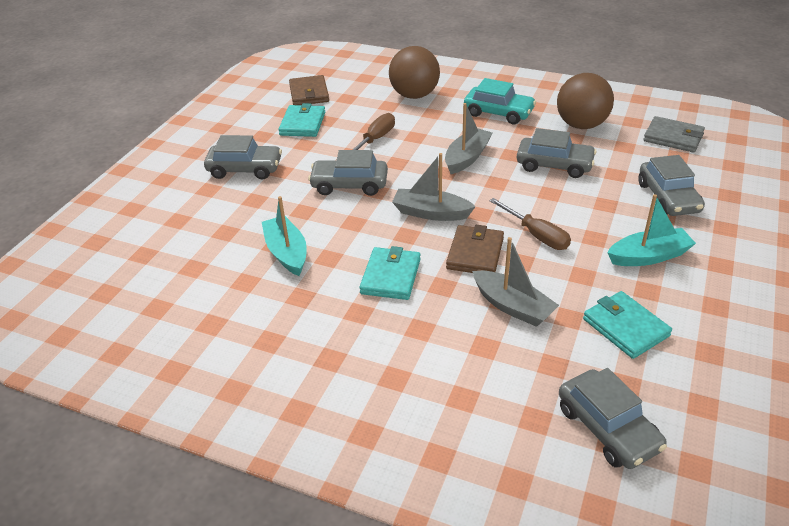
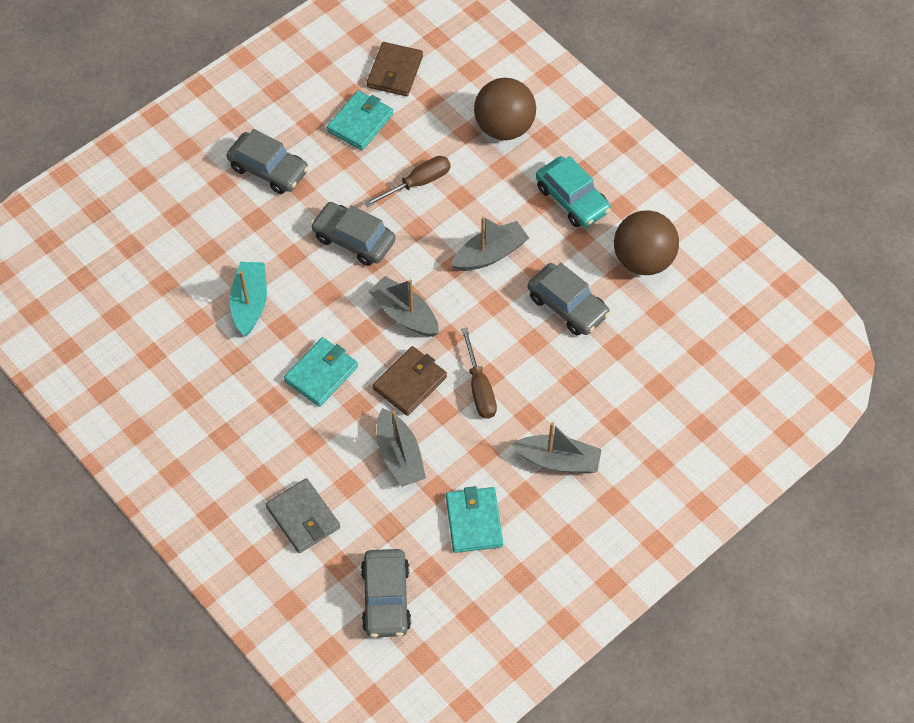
camera: 25 degrees right, 20 degrees up
turquoise boat [607,194,696,266] -> grey boat [512,422,602,473]
grey car [638,155,705,216] -> none
grey wallet [644,116,705,153] -> grey wallet moved to [266,478,340,553]

